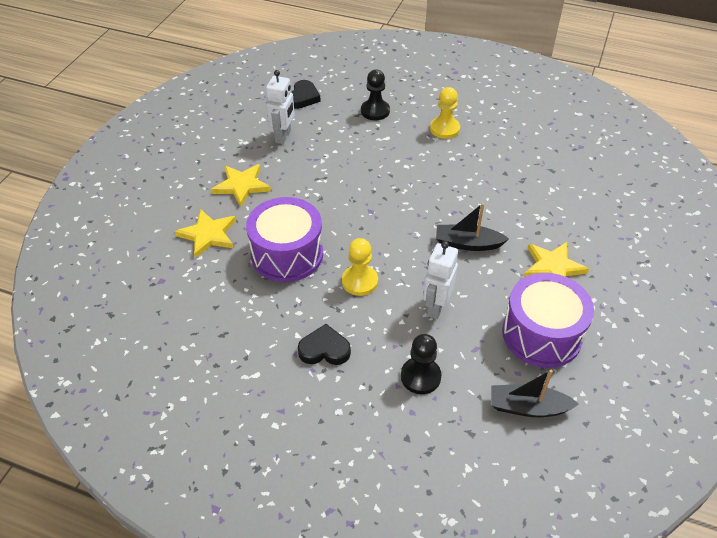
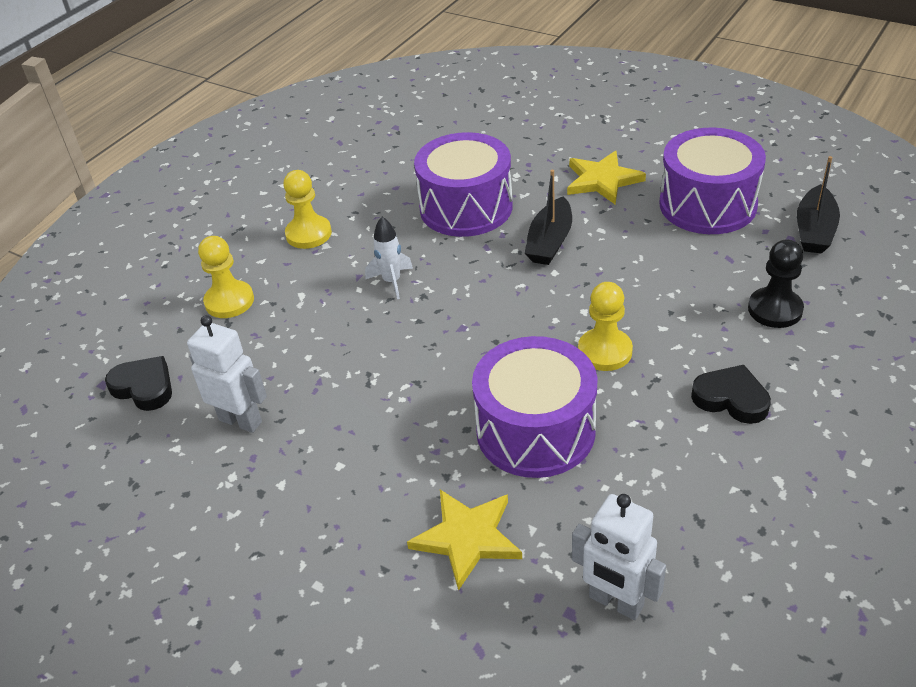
camera: 75 degrees left, 5 degrees down
yellow star [211,164,271,207] -> none
black heart [298,324,351,365] -> black heart turned 105 degrees clockwise [691,365,771,424]
black pawn [361,70,390,120] -> yellow pawn [198,236,254,318]
white robot [423,241,458,319] -> white robot moved to [572,494,666,620]
none -> white rocket [365,217,413,299]
none -> purple drum [414,132,513,237]

